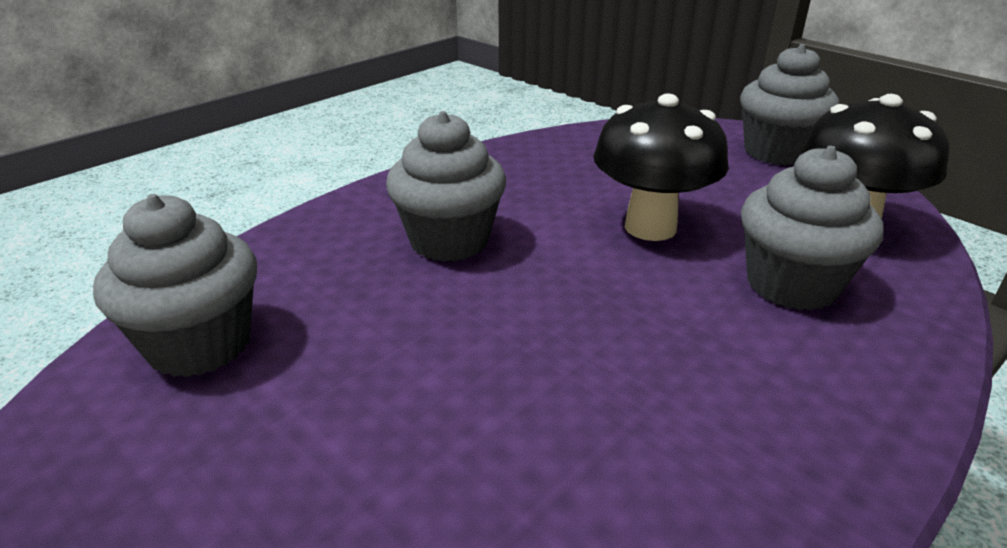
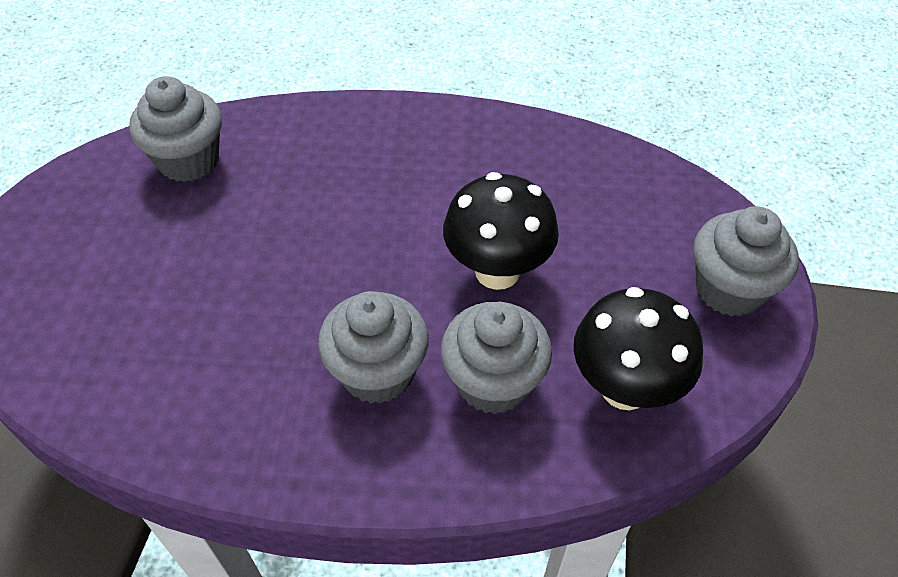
camera: 50 degrees right, 20 degrees up
grey cupcake [386,111,506,262] -> grey cupcake moved to [318,291,429,404]

